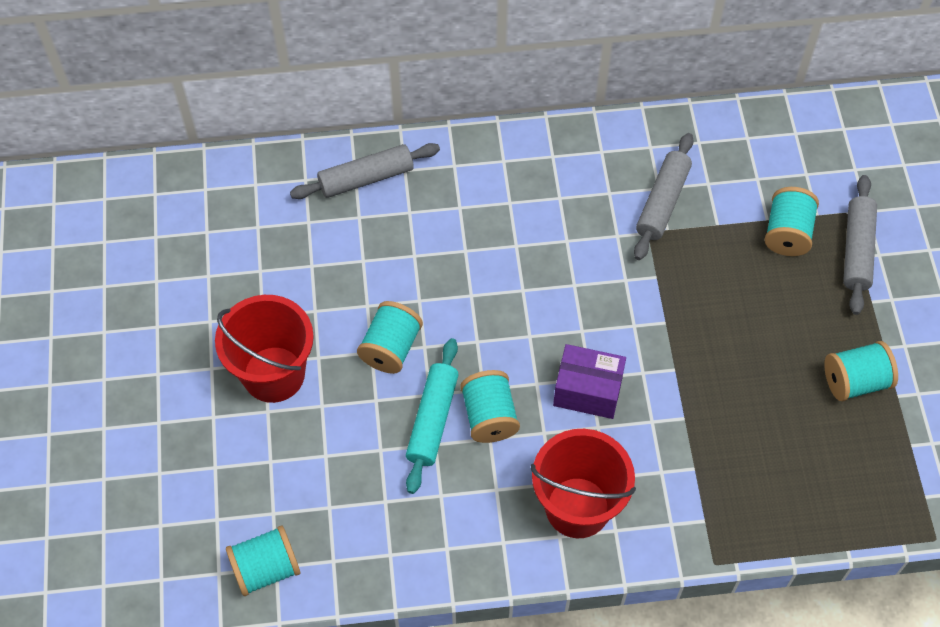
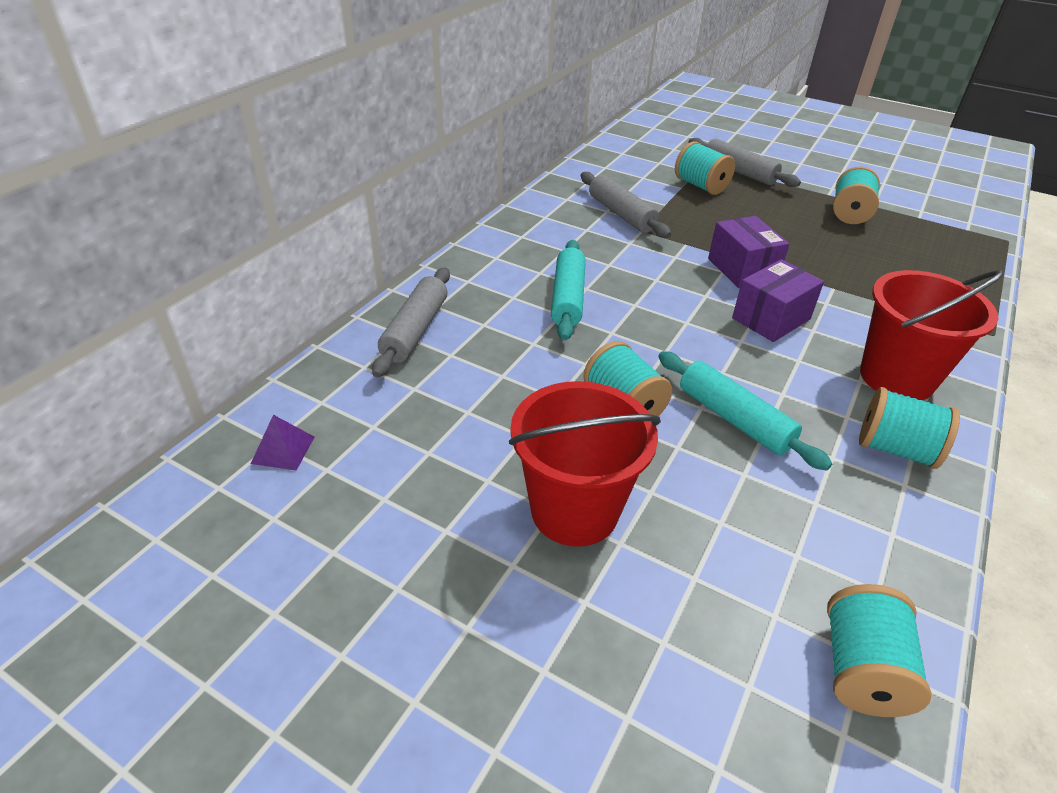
camera: 55 degrees left, 20 degrees down
turquoise spool [460,370,520,443] -> turquoise spool moved to [859,387,960,469]
none -> purple pyramid [251,415,314,471]
none -> turquoise rolling pin [551,240,586,341]
none -> purple box [708,216,790,288]

